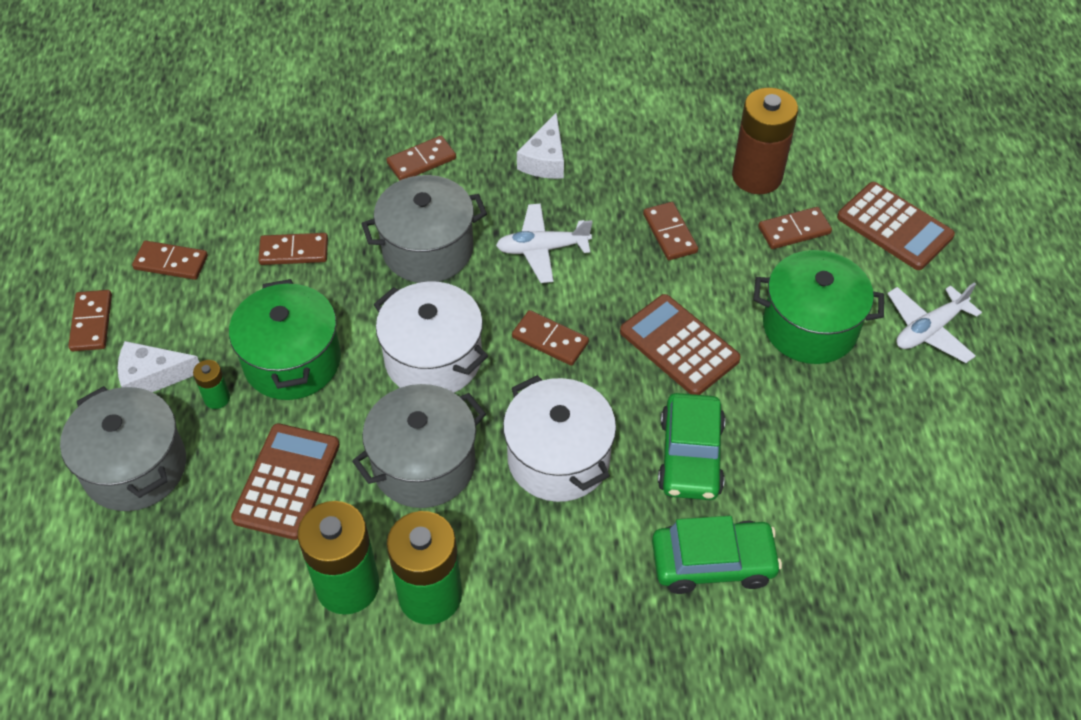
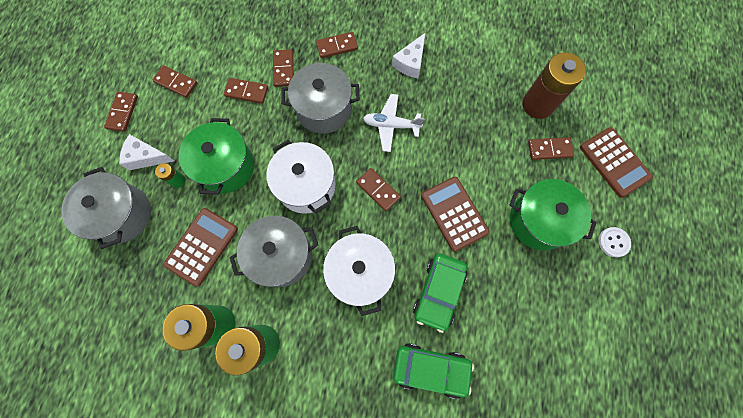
camera: 15 degrees right, 20 degrees up
brown domino [643,202,698,260] -> brown domino moved to [273,49,294,87]
white plane [888,282,982,363] -> white button [599,227,631,257]

